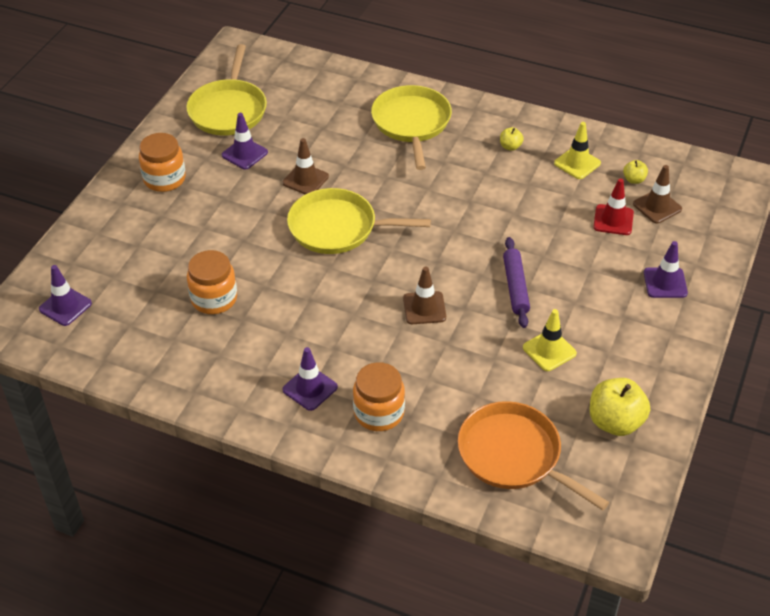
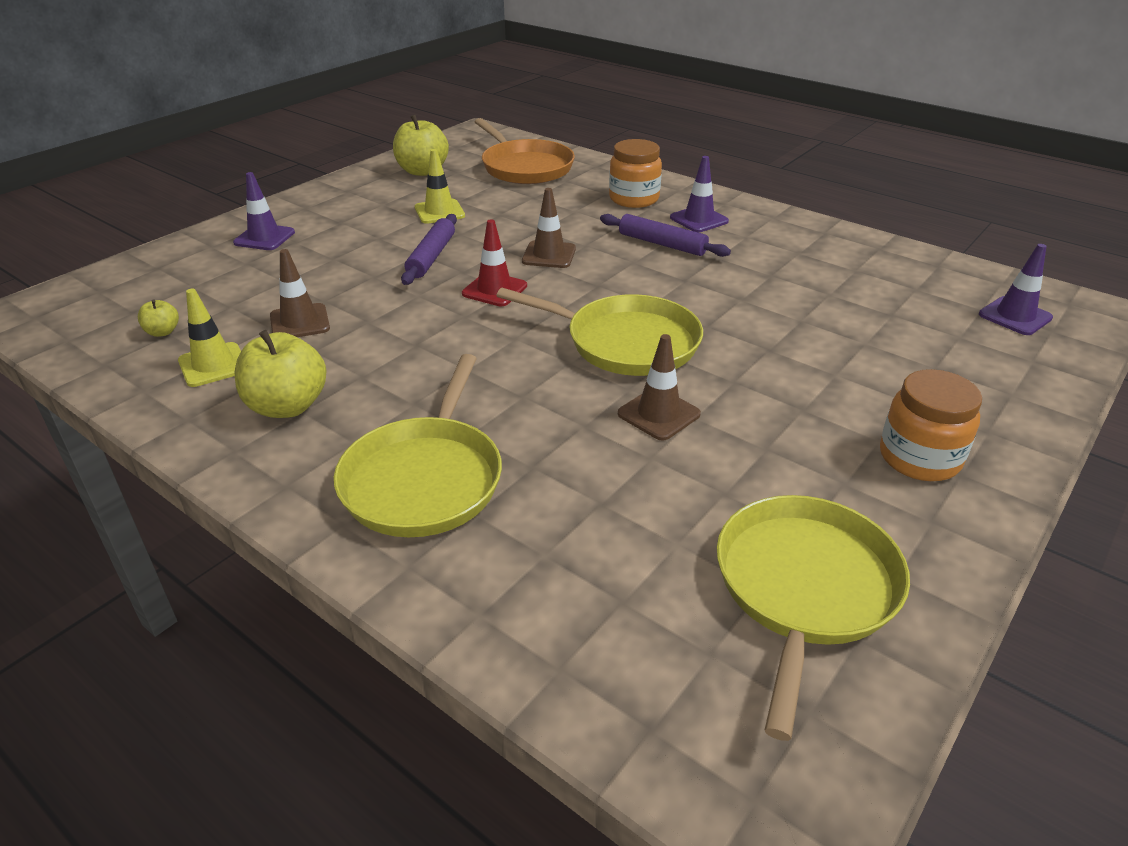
camera: 165 degrees left, 10 degrees down
orange jar [187,250,237,314] -> none
purple traffic cone [222,113,268,170] -> none
yellow apple [500,127,524,151] -> yellow apple [235,330,326,418], size x2.05
red traffic cone [593,178,634,235] -> red traffic cone moved to [462,219,527,306]
brown traffic cone [633,165,682,223] -> brown traffic cone moved to [270,249,330,337]
none -> purple rolling pin [600,214,731,257]

